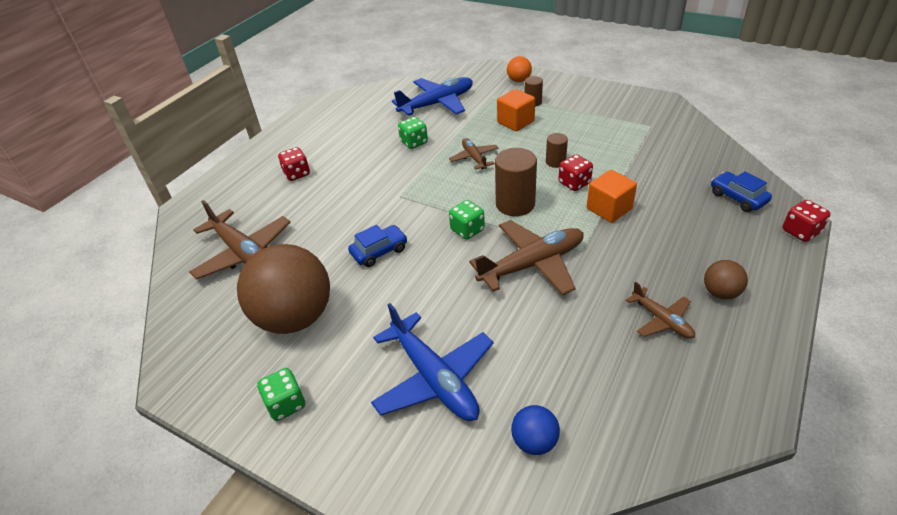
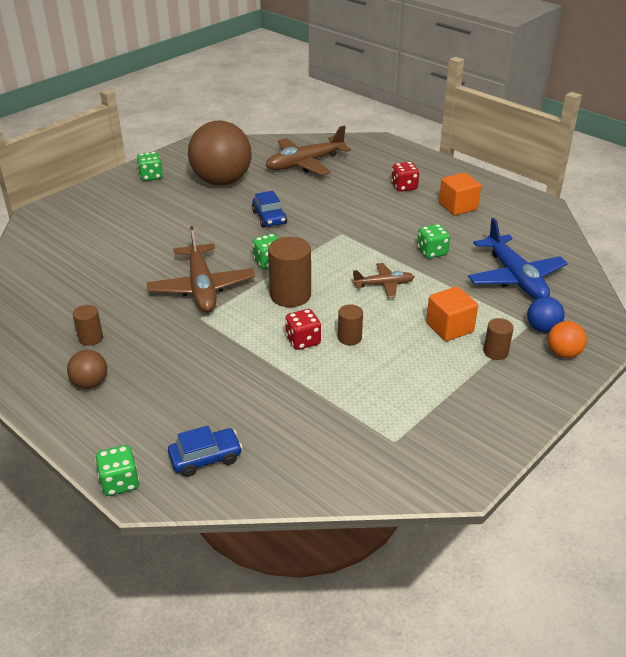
camera: 100 degrees right, 5 degrees down
blue plane [371,303,494,421] -> none
blue ball [511,405,560,455] -> blue ball moved to [527,297,565,333]
orange cube [587,170,637,223] -> orange cube moved to [439,172,481,215]
brown plane [626,281,695,339] -> brown cylinder [73,305,103,346]
red dice [783,200,830,242] -> green dice [95,445,139,496]

